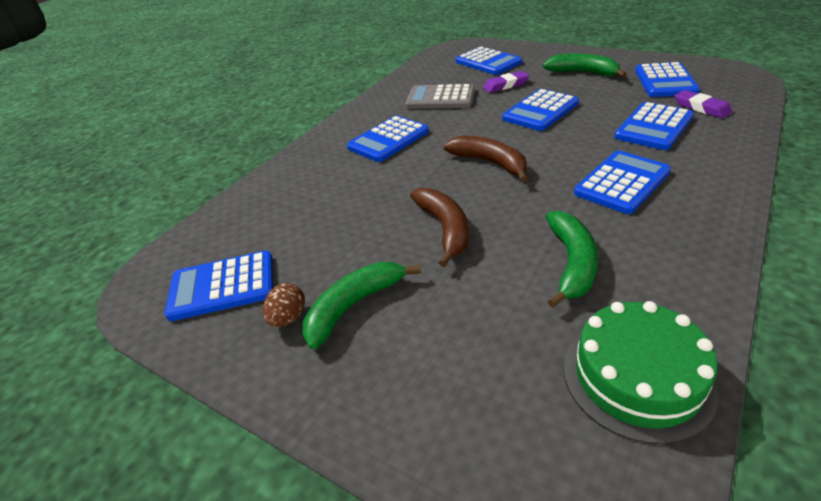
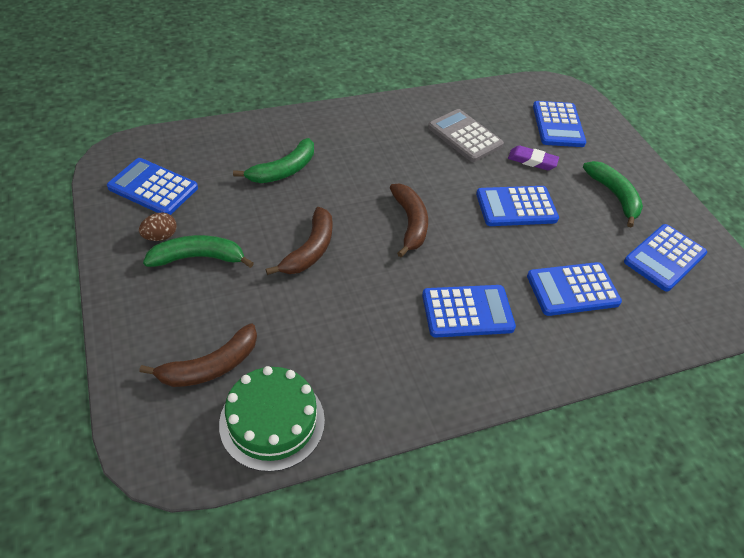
camera: 30 degrees right, 10 degrees up
blue calculator [347,116,429,162] -> none
green banana [546,211,598,308] -> green banana moved to [233,138,314,183]
purple eraser [675,90,732,118] -> none
none -> brown banana [139,323,257,387]

